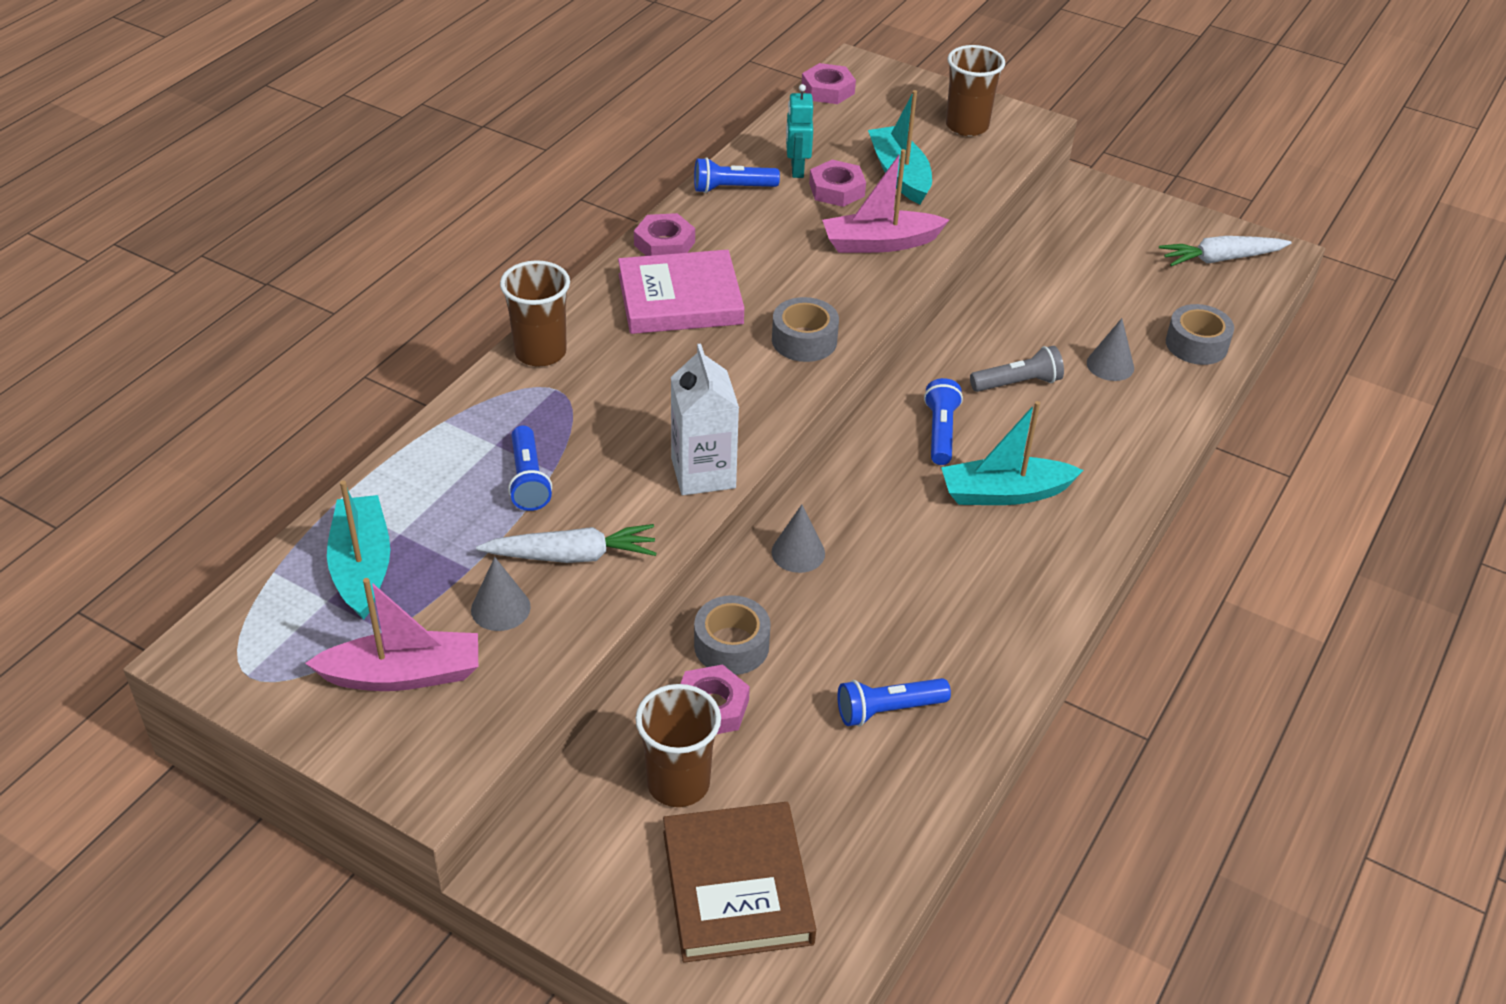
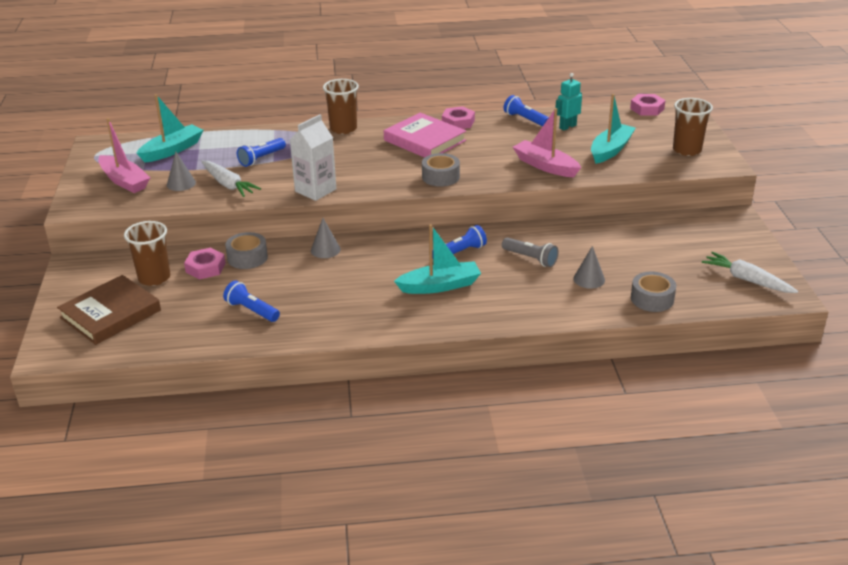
camera: 55 degrees right, 10 degrees down
pink nut [809,160,866,207] -> none
turquoise boat [941,401,1084,505] -> turquoise boat turned 120 degrees clockwise [394,224,481,294]

